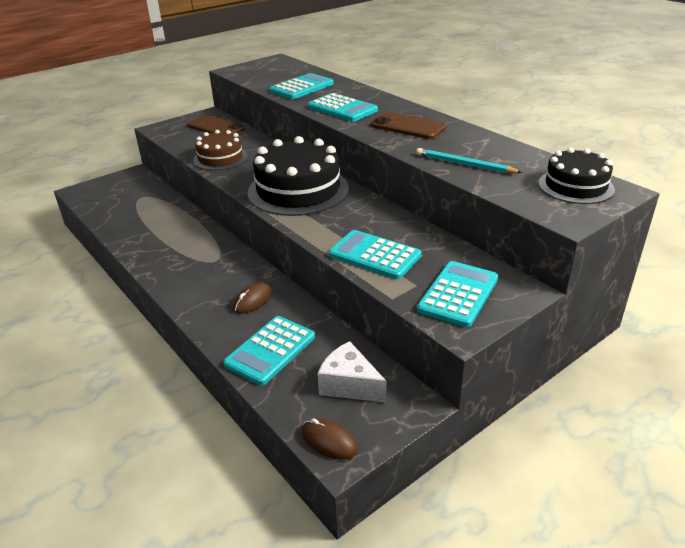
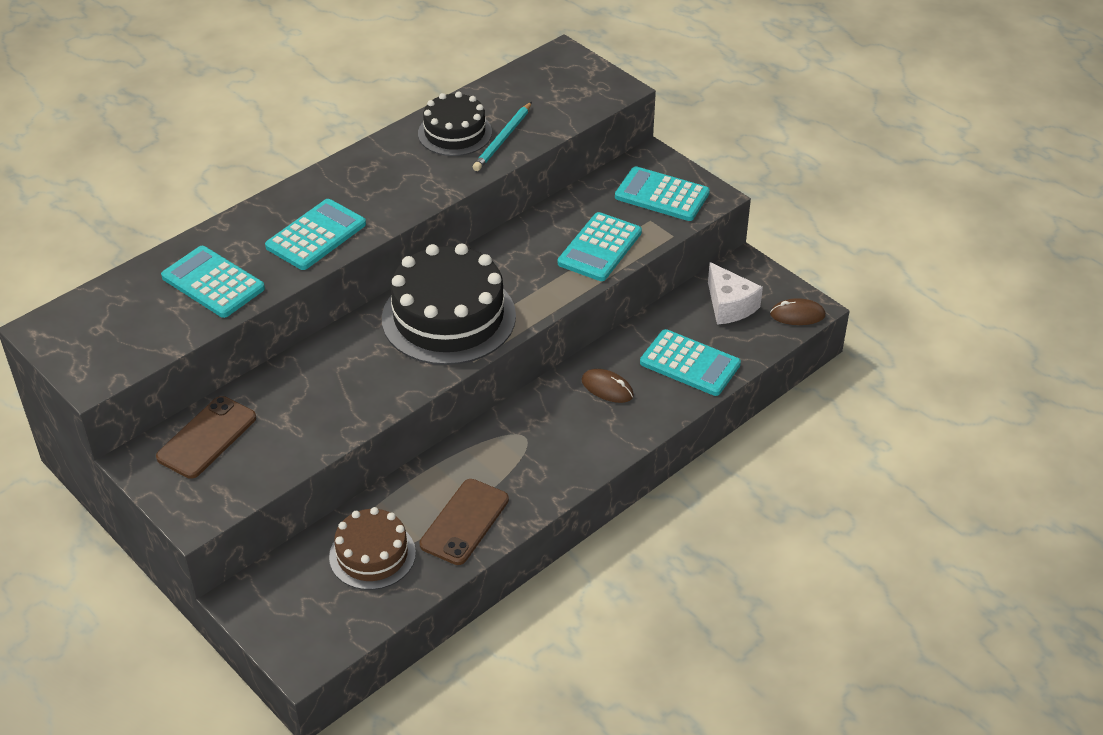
camera: 95 degrees left, 10 degrees up
brown cake [193,130,247,170] -> brown cake moved to [329,507,416,590]
brown mouse [301,418,358,460] -> brown mouse turned 60 degrees clockwise [770,298,826,325]
white cheese [317,341,387,403] -> white cheese turned 60 degrees counterclockwise [708,262,763,325]
brown phone [371,112,446,139] -> brown phone moved to [420,479,509,565]
black cake [538,148,615,204] -> black cake moved to [418,92,492,156]

